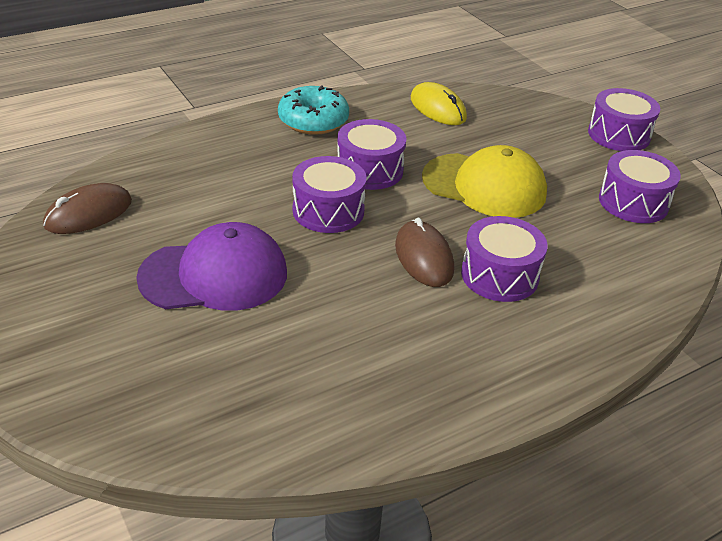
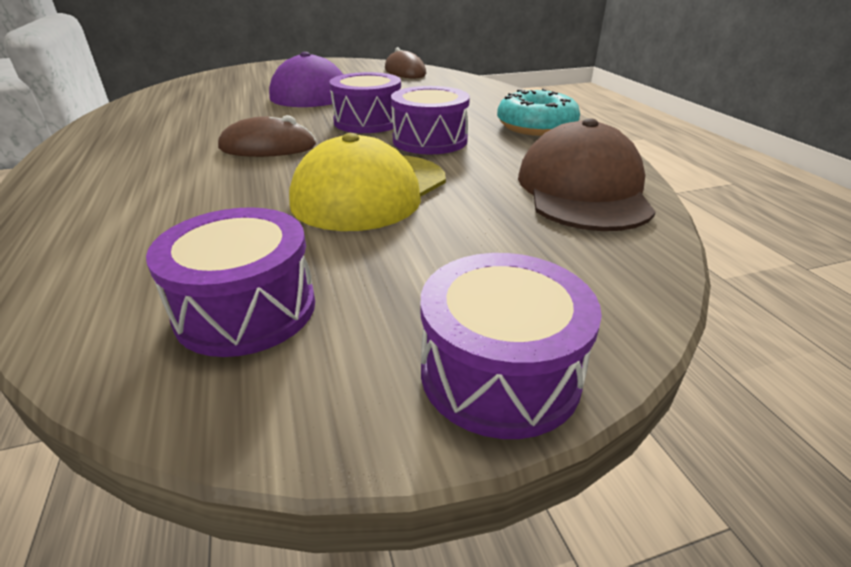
camera: 105 degrees right, 5 degrees down
yellow mouse [411,82,467,125] -> brown cap [518,118,656,231]
purple drum [461,216,548,302] -> none

